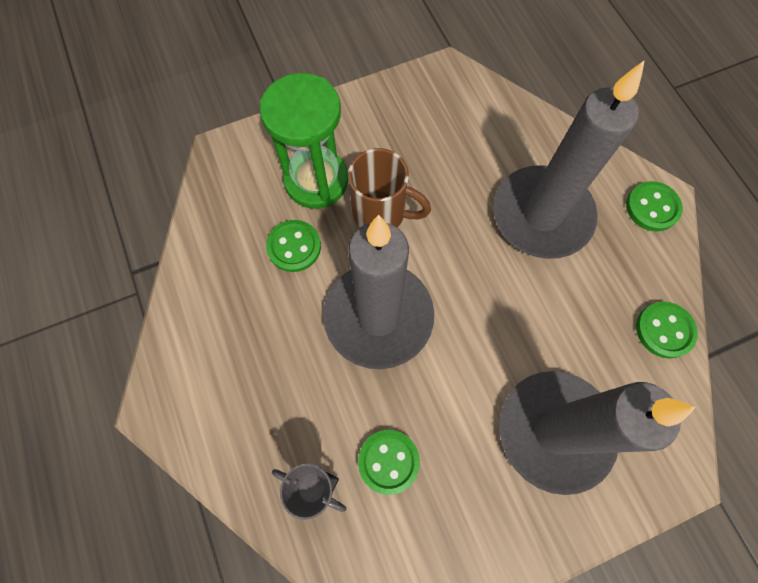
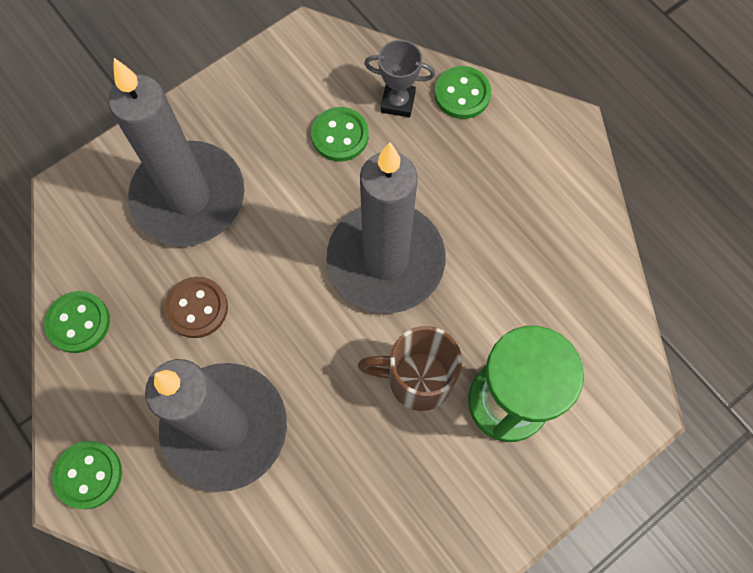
camera: 165 degrees right, 0 degrees up
green button [266,220,321,272] -> green button moved to [434,66,491,119]
none -> brown button [164,277,228,338]

